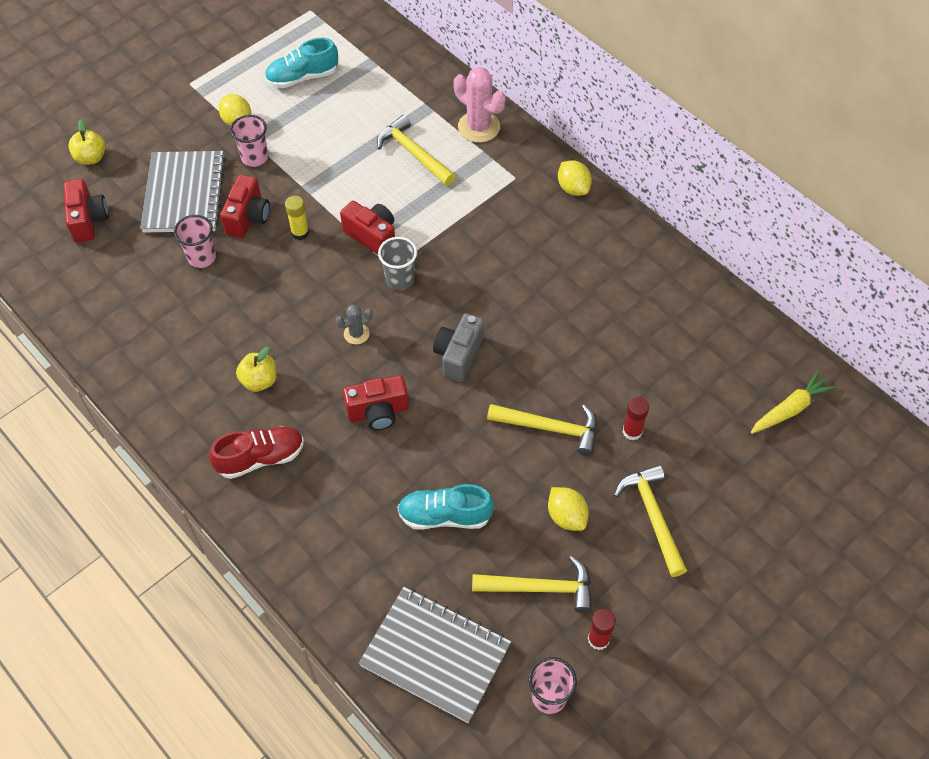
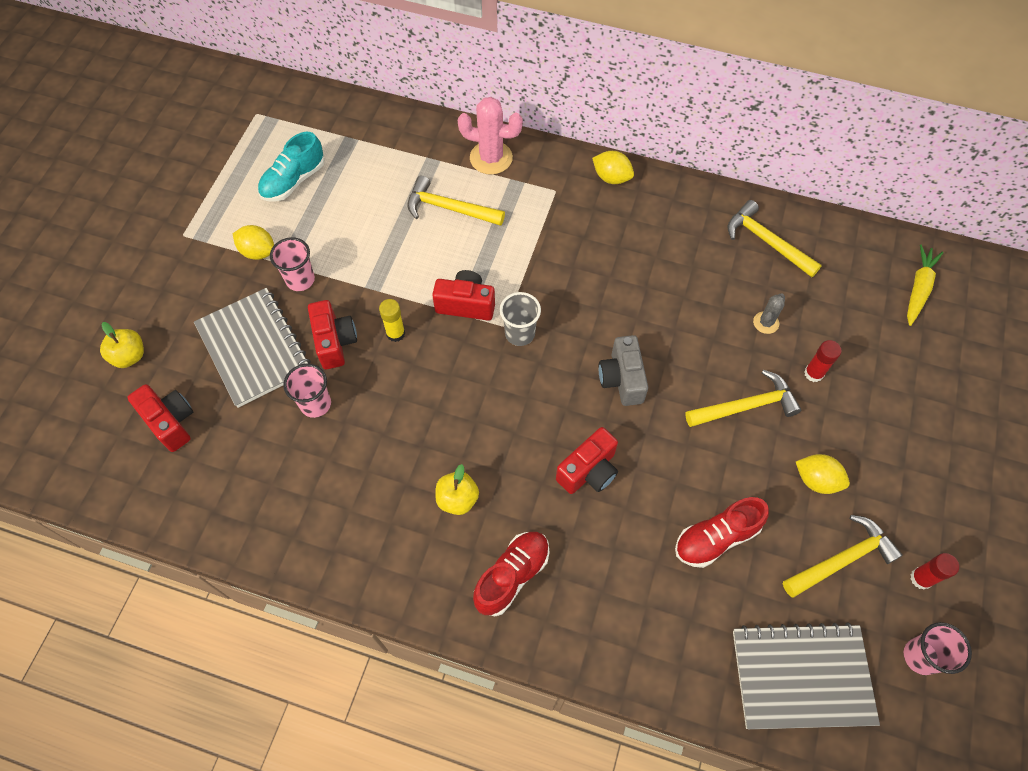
camera: 30 degrees left, 5 degrees up
grey cactus [336,305,373,345] -> grey cactus moved to [753,293,785,334]
turquoise shoe [397,484,494,530] -> red shoe [675,497,769,568]
yellow hammer [614,465,687,577] -> yellow hammer moved to [728,200,822,277]

